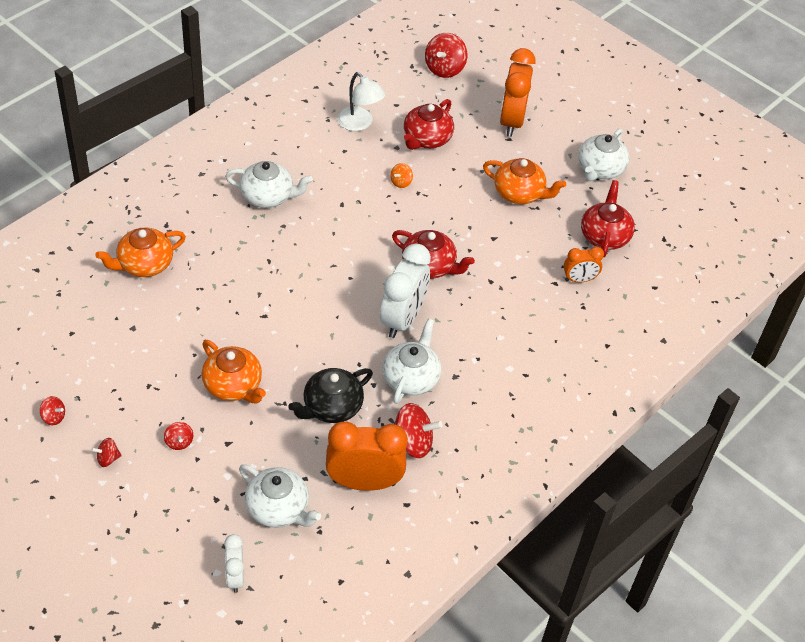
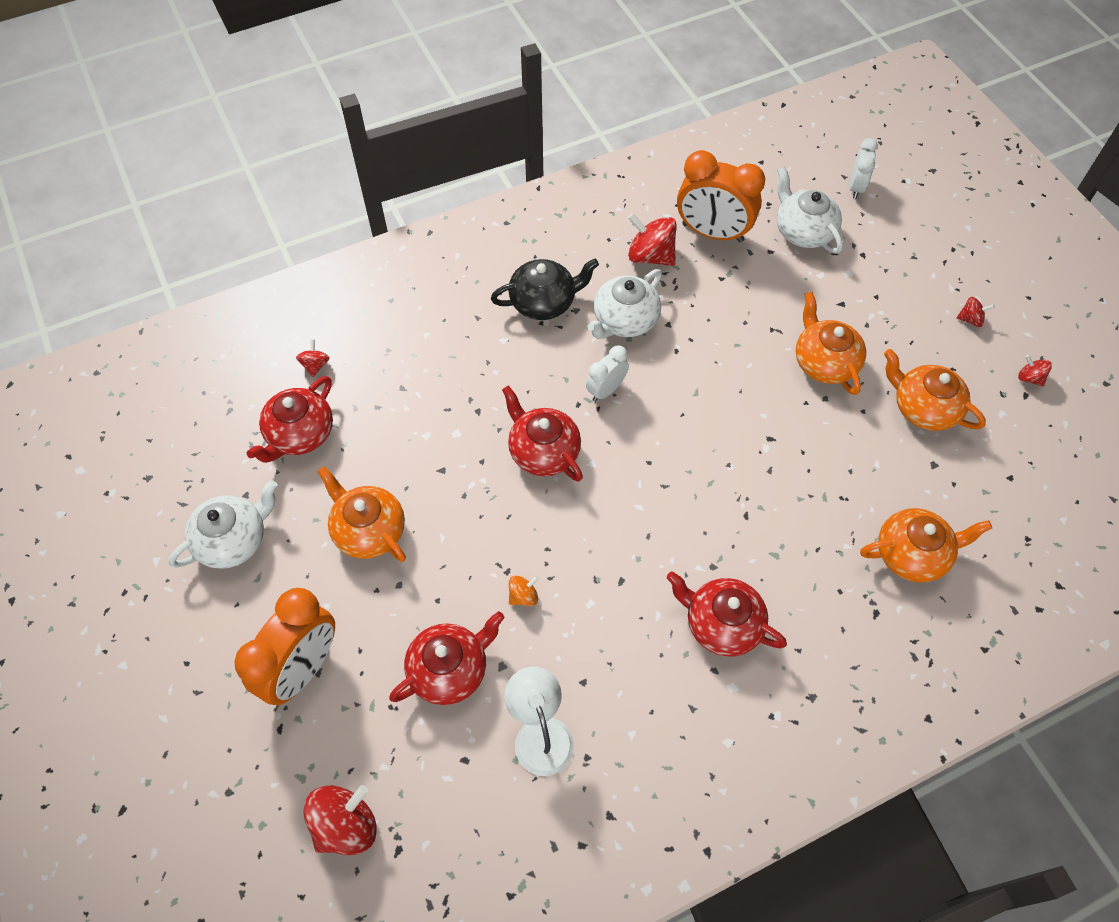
camera: 155 degrees left, 10 degrees up
red spinning top [164,422,193,450] -> red spinning top moved to [296,339,329,377]
white teapot [225,161,313,208] -> red teapot [667,571,787,657]
black teapot [288,368,373,423] -> black teapot moved to [491,259,599,320]
white clock [380,244,431,338] -> white clock [586,345,629,402], size x0.54
orange clock [564,247,604,283] -> none
none -> orange teapot [884,349,986,431]

